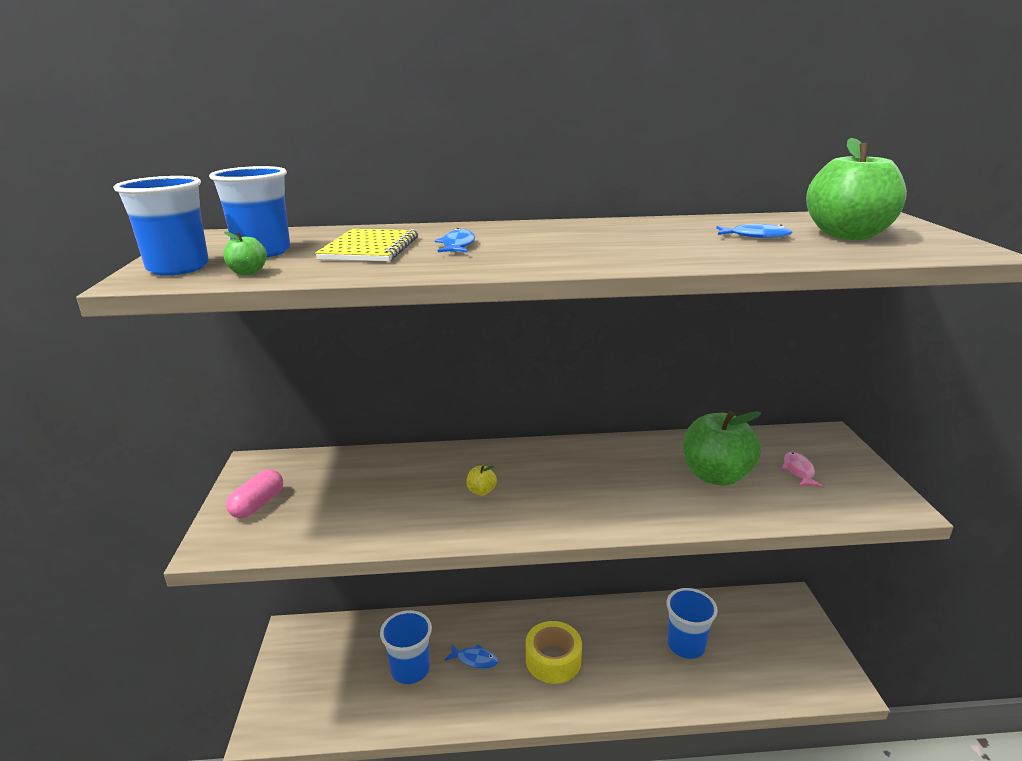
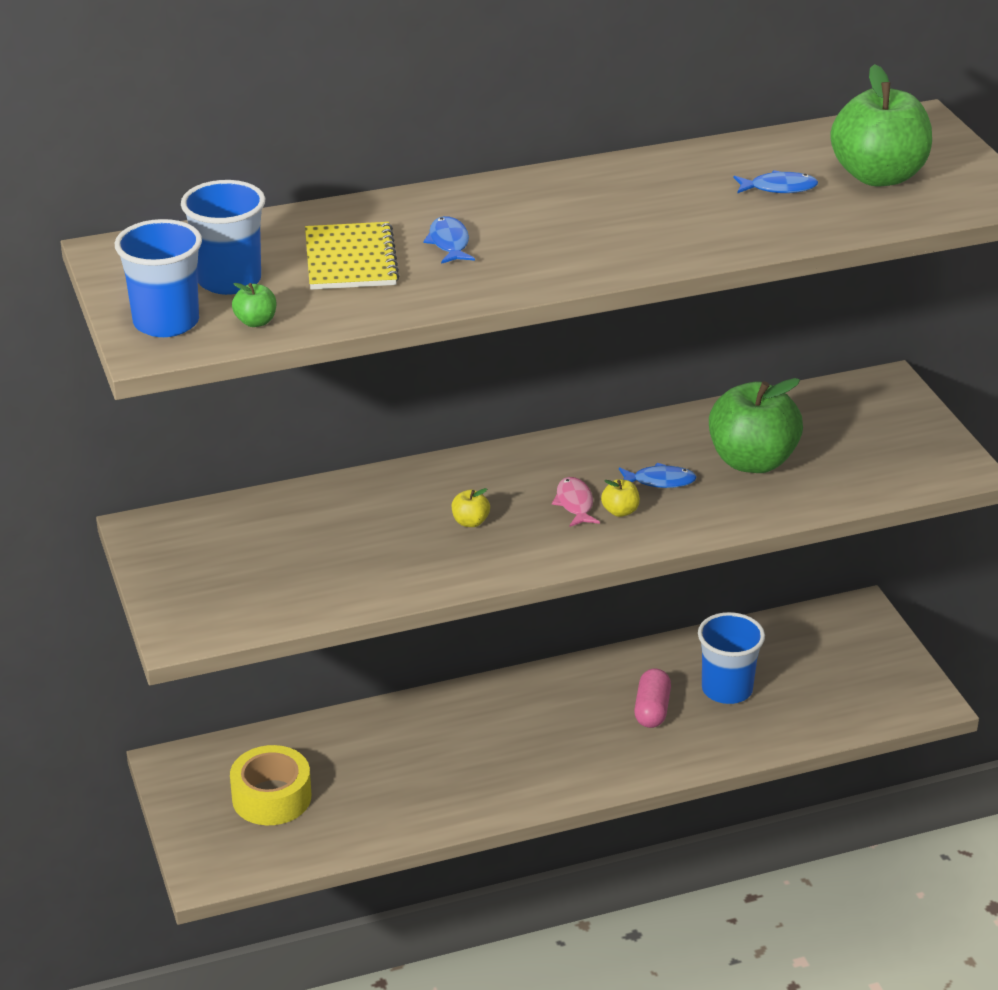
camera: 15 degrees left, 10 degrees up
pink capsule [226,469,283,519] -> pink capsule moved to [634,669,671,728]
blue cup [380,610,432,684] -> none
blue fish [445,644,498,669] -> blue fish moved to [619,463,697,488]
yellow tape [526,621,582,684] -> yellow tape moved to [230,745,311,825]
pink fish [781,452,824,488] -> pink fish moved to [552,477,600,527]
none -> yellow apple [601,479,640,517]

